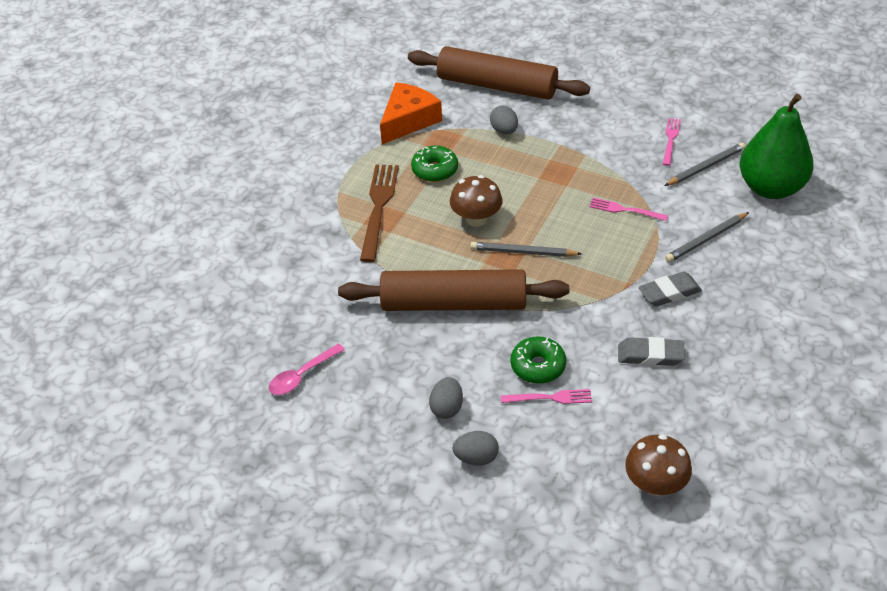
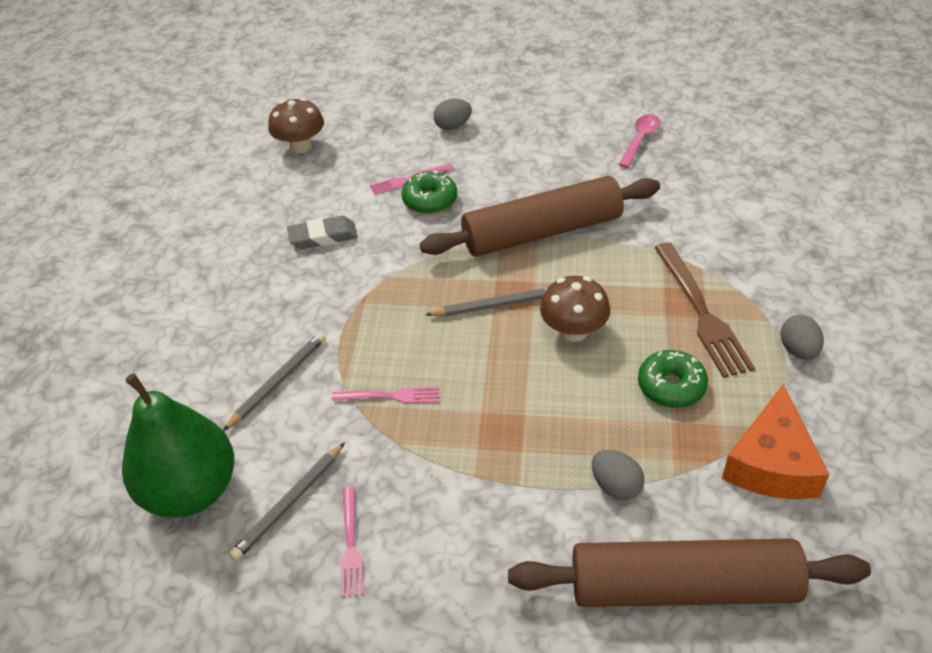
camera: 160 degrees right, 0 degrees up
grey egg [429,377,463,419] -> grey egg moved to [780,315,824,360]
grey eraser [639,271,702,307] -> none

